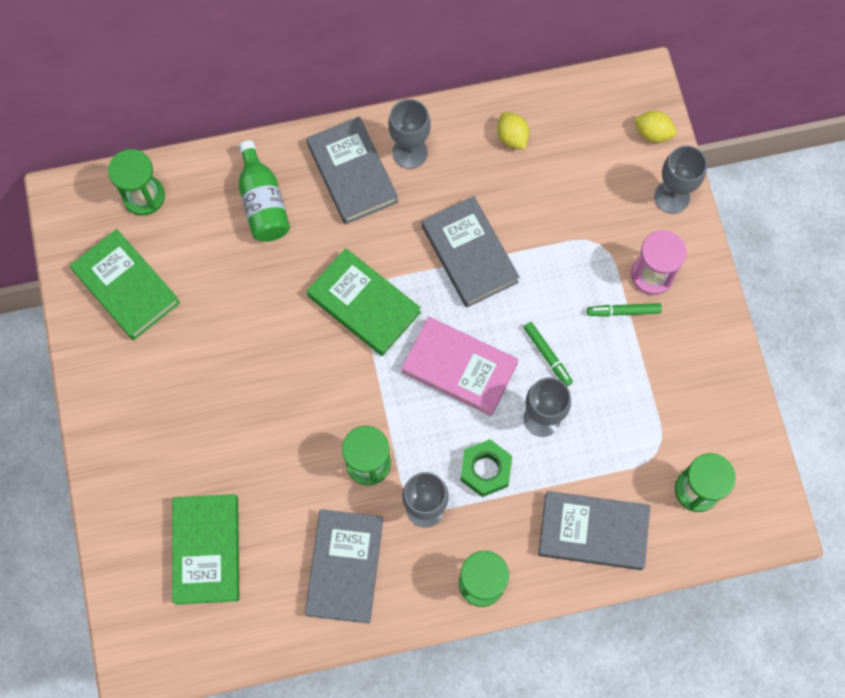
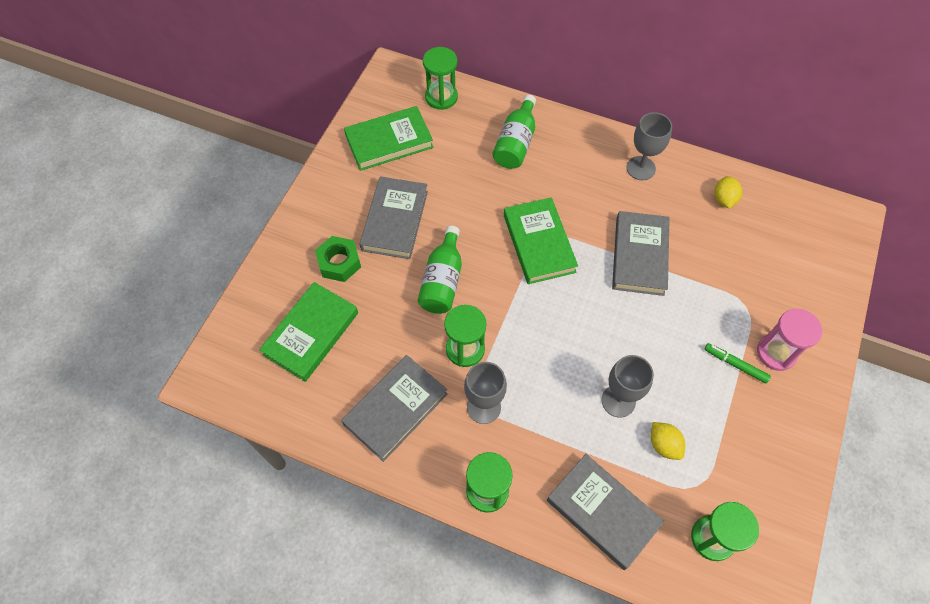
camera: 35 degrees right, 10 degrees down
green book [70,229,180,340] -> green book turned 75 degrees clockwise [344,106,433,171]
grey book [307,116,398,224] -> grey book moved to [360,176,428,259]
pink book [401,317,518,416] -> none
green nut [460,439,512,497] -> green nut moved to [315,236,361,282]
green marker [524,322,573,386] -> none
yellow lemon [634,111,676,143] -> yellow lemon moved to [651,422,685,460]
grey goblet [654,145,707,214] -> none
none -> green bottle [418,226,462,314]

